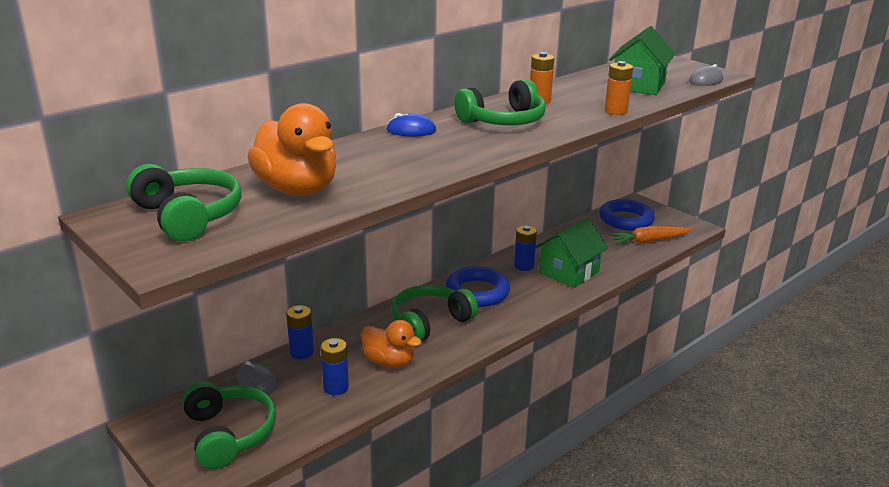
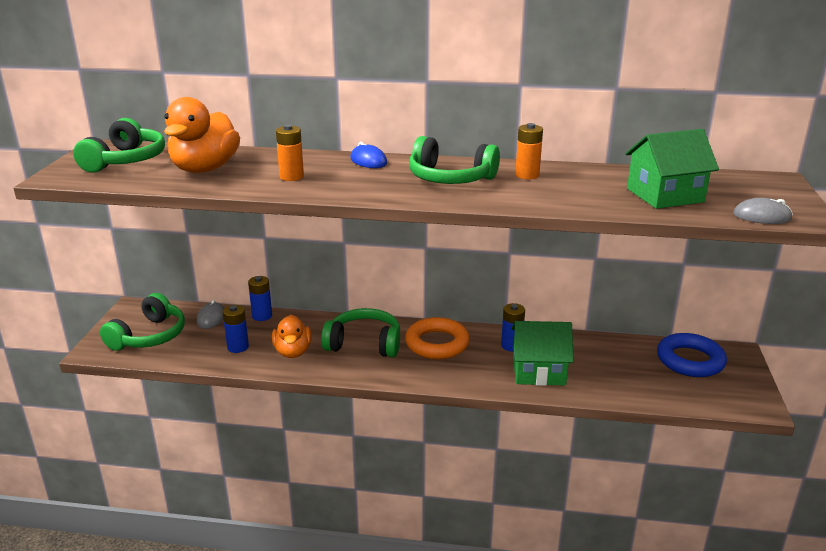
camera: 50 degrees right, 0 degrees up
blue ring [446,266,510,307] -> orange ring [405,317,470,359]
orange battery [605,61,633,115] -> orange battery moved to [276,124,304,181]
orange carrot [609,226,691,245] -> none

